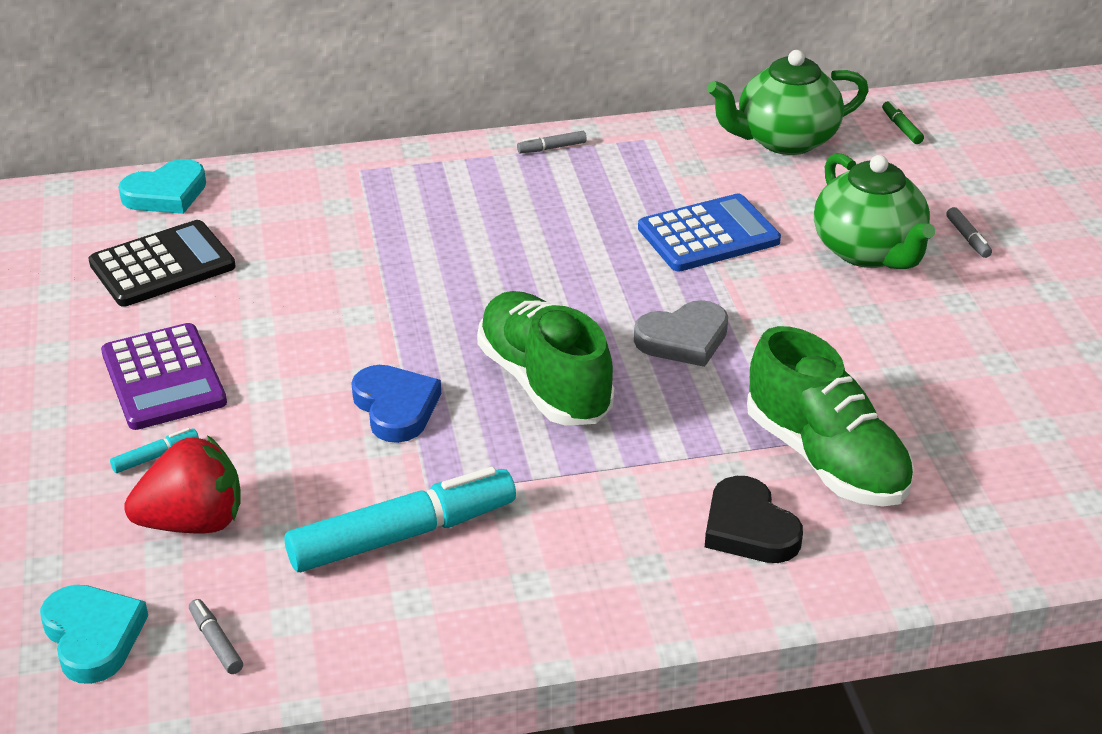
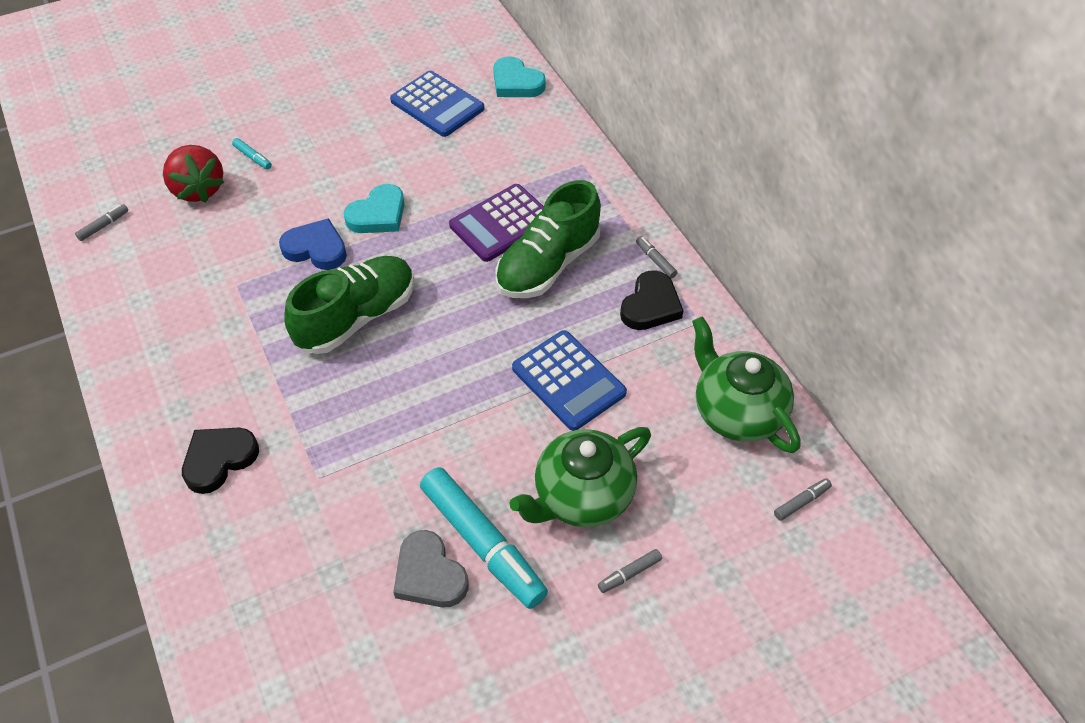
camera: 75 degrees right, 15 degrees up
turquoise heart [40,585,148,684] -> turquoise heart moved to [344,184,405,233]
black calculator [88,220,236,307] -> blue calculator [390,71,484,137]
purple calculator [101,323,227,430] -> purple calculator moved to [449,184,544,262]
turquoise marker [284,467,516,572] -> turquoise marker moved to [420,467,548,609]
blue heart [351,365,441,443] -> blue heart turned 120 degrees counterclockwise [279,218,347,270]
grey heart [634,300,728,367] -> grey heart moved to [393,530,468,608]
green shoe [747,326,914,506] -> green shoe moved to [495,180,601,298]
green marker [882,100,924,144] -> grey marker [774,478,832,521]
none -> black heart [620,270,684,330]

